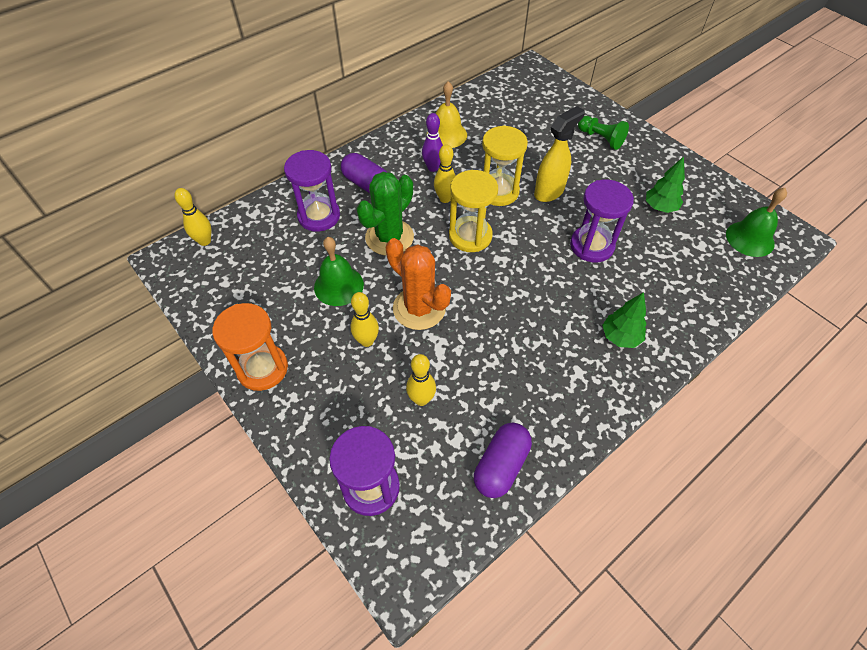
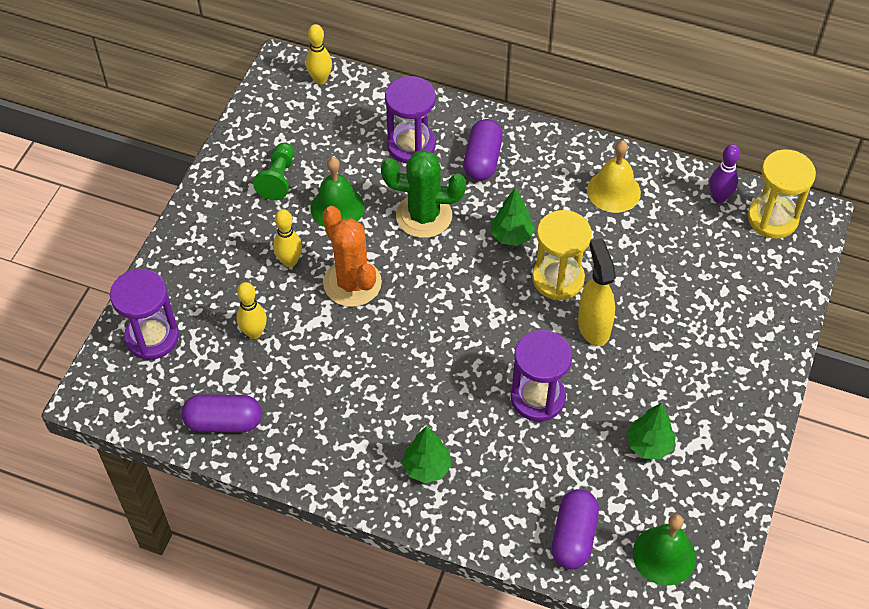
camera: 60 degrees right, 0 degrees up
orange hourglass [212,303,288,391] -> none
orange cactus [385,238,451,330] -> orange cactus turned 45 degrees counterclockwise [323,206,382,307]
purple bowling pin [422,113,443,172] -> purple bowling pin moved to [709,144,740,203]
yellow bowling pin [434,144,456,203] -> green tree [491,187,535,246]
yellow hourglass [449,170,498,252] -> yellow hourglass moved to [748,149,816,239]
yellow spray bottle [534,106,585,202] -> yellow spray bottle turned 120 degrees counterclockwise [578,238,616,346]
green pawn [578,116,629,150] -> green pawn moved to [253,143,294,200]
none -> purple capsule [552,489,599,569]

